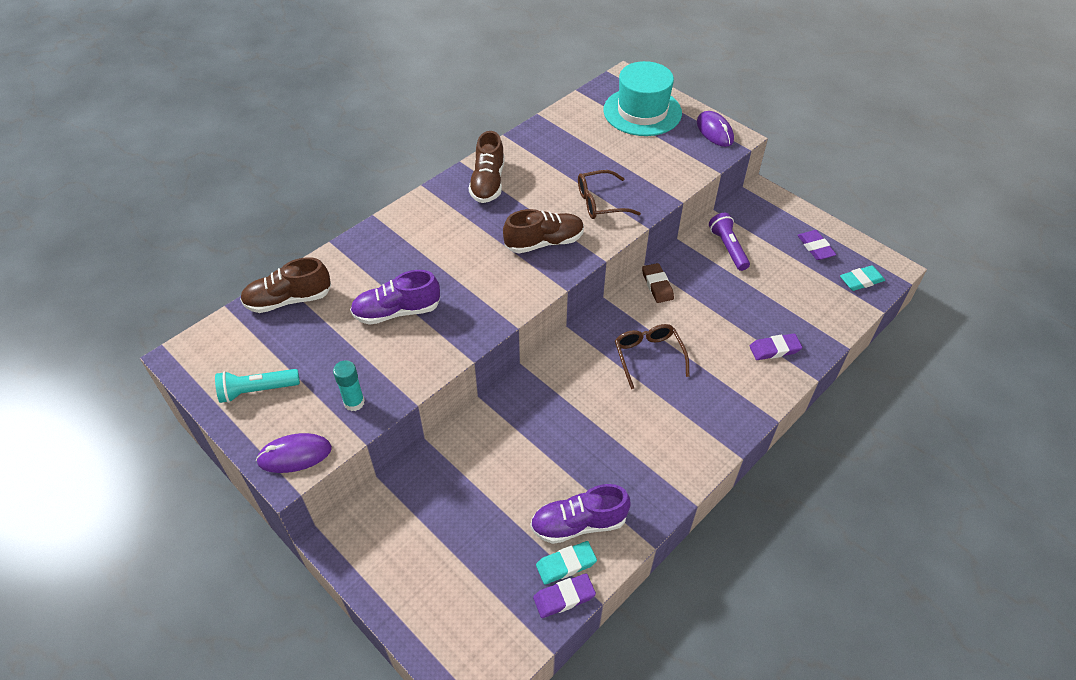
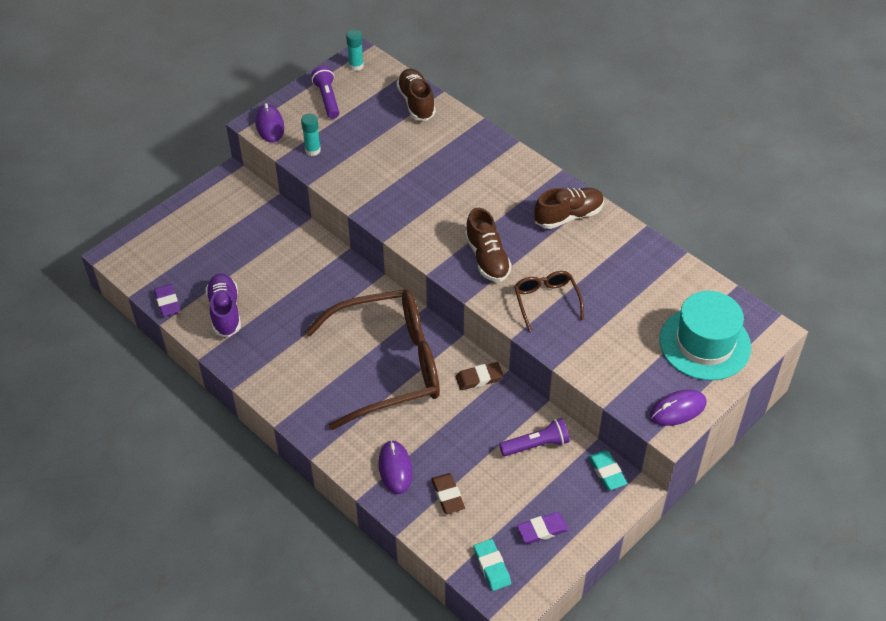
camera: 90 degrees right, 0 degrees up
turquoise flashlight [215,369,300,403] -> purple flashlight [311,66,339,119]
purple shoe [350,270,440,325] -> none
brown shoe [469,131,505,203] -> brown shoe turned 150 degrees clockwise [534,188,604,229]
turquoise eraser [536,541,597,585] -> turquoise eraser moved to [588,450,627,490]
brown glasses [615,324,690,389] -> brown glasses [305,289,440,430], size x2.20
purple eraser [750,334,802,360] -> purple mouse [378,440,413,494]
none -> turquoise glue stick [346,30,364,71]
none -> brown eraser [431,473,465,514]

